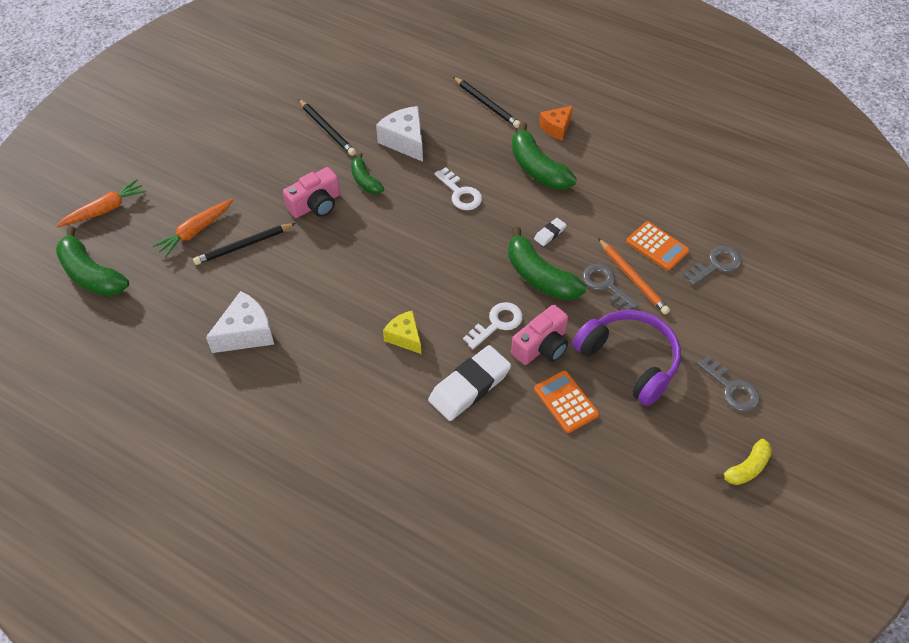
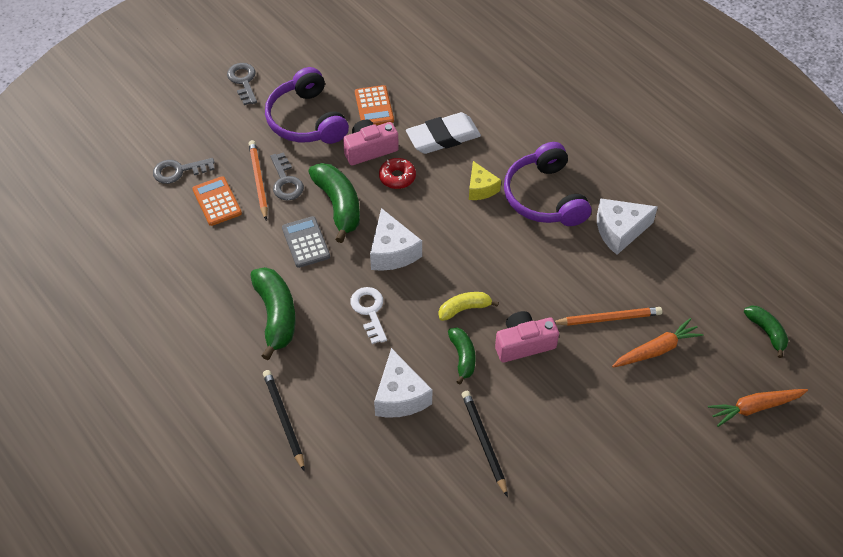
camera: 160 degrees left, 0 degrees up
green banana [56,226,129,296] -> green banana [744,306,788,358], size x0.59
black pencil [193,223,296,265] -> orange pencil [554,307,662,326]
white key [463,302,523,349] -> red donut [379,158,416,189]
white eraser [534,218,566,246] -> grey calculator [282,216,330,268]
orange cheese [539,106,573,141] -> none
yellow banana [715,439,772,485] -> yellow banana moved to [439,292,499,321]
none -> white cheese [370,208,422,271]
none -> purple headphones [504,142,591,226]

